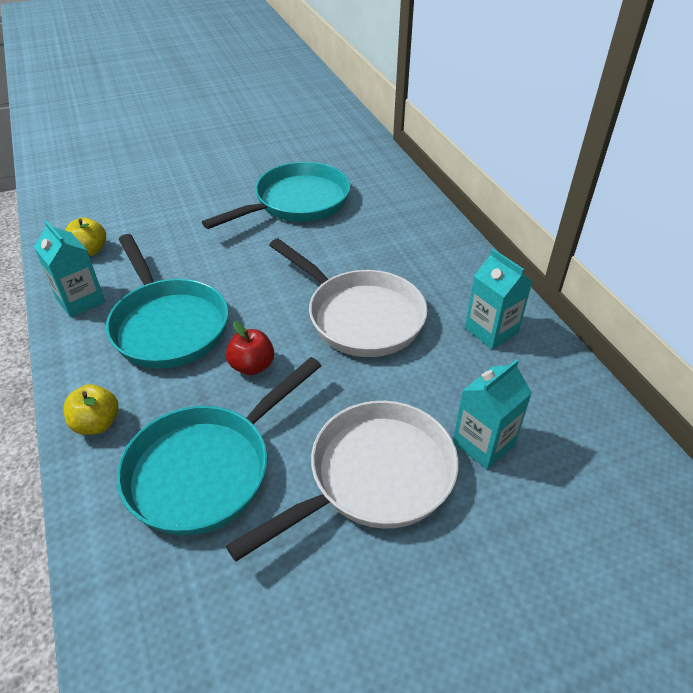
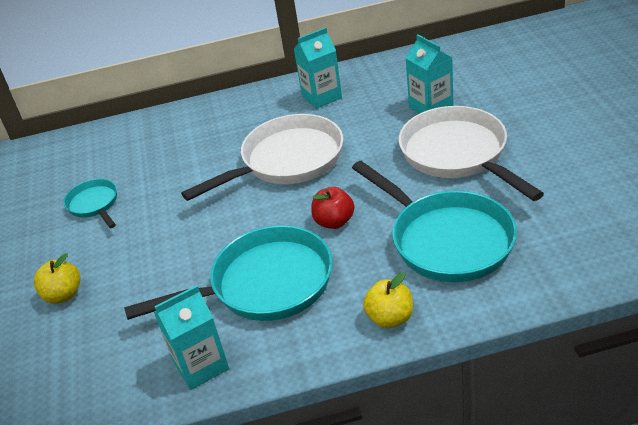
camera: 75 degrees left, 5 degrees down
yellow apple [65,217,106,256] -> yellow apple moved to [34,253,80,304]
turquoise pan [202,162,350,229] -> turquoise pan [64,179,117,228], size x0.51

